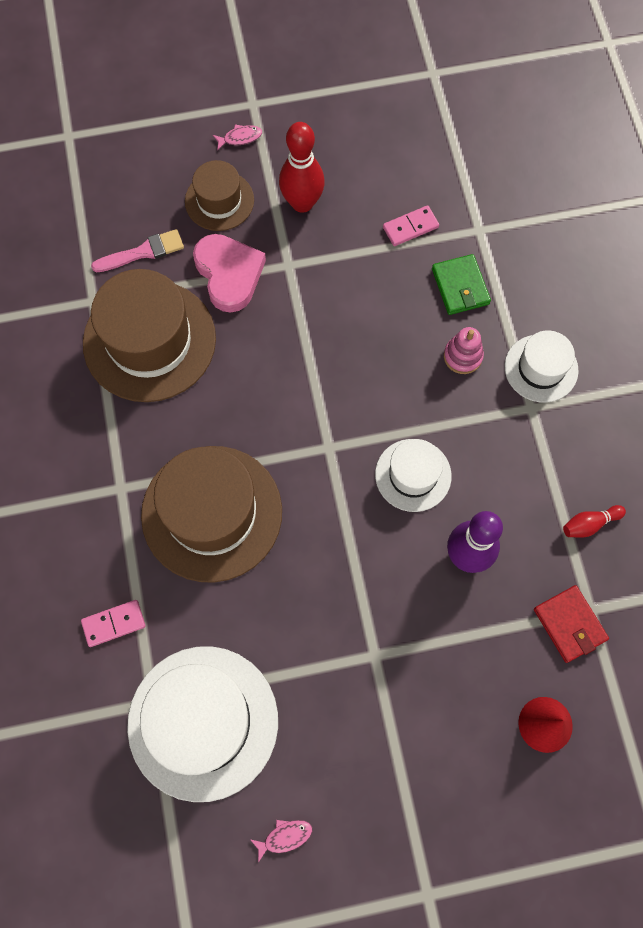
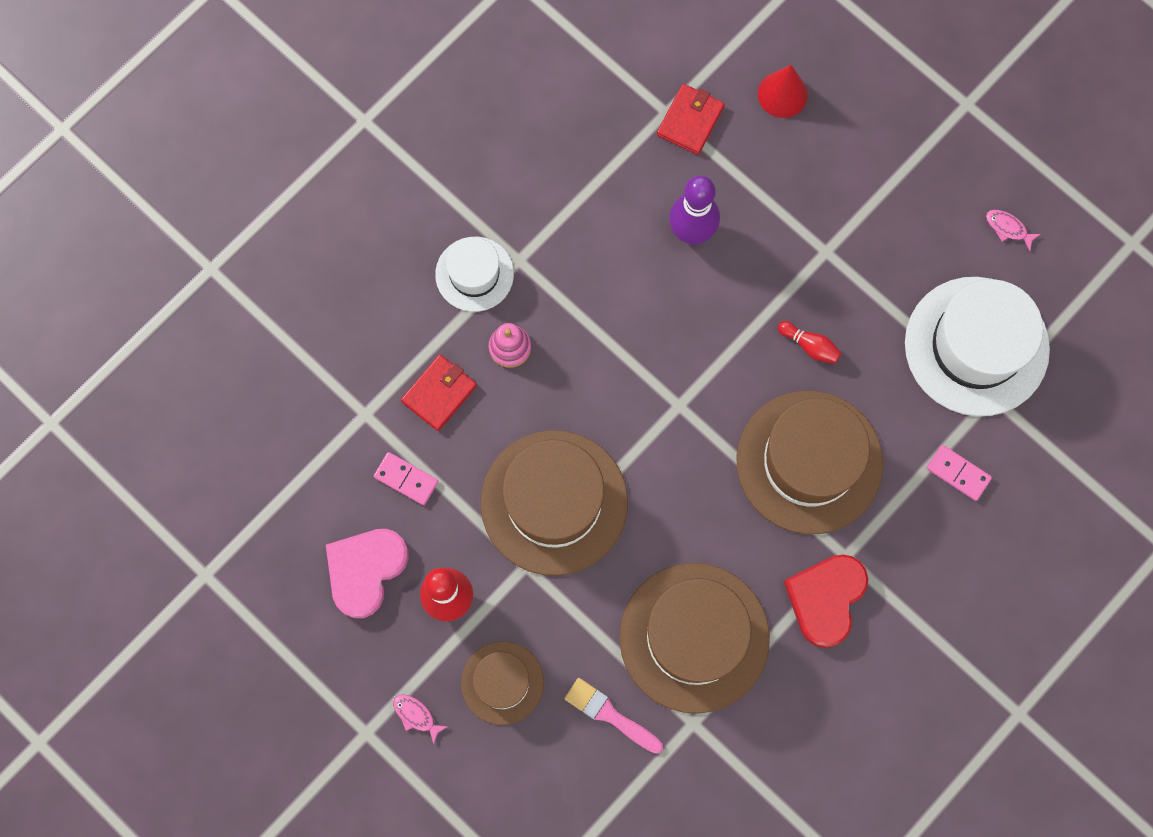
camera: 125 degrees left, 5 degrees up
pink heart [193,234,266,313] -> pink heart moved to [326,529,409,618]
white hat [375,439,452,512] -> none
green wallet [432,254,491,315] -> red wallet [401,355,477,431]
red bowling pin [563,505,626,538] -> red bowling pin moved to [778,321,842,364]
none -> brown hat [480,430,628,576]
none -> red heart [784,554,868,648]

